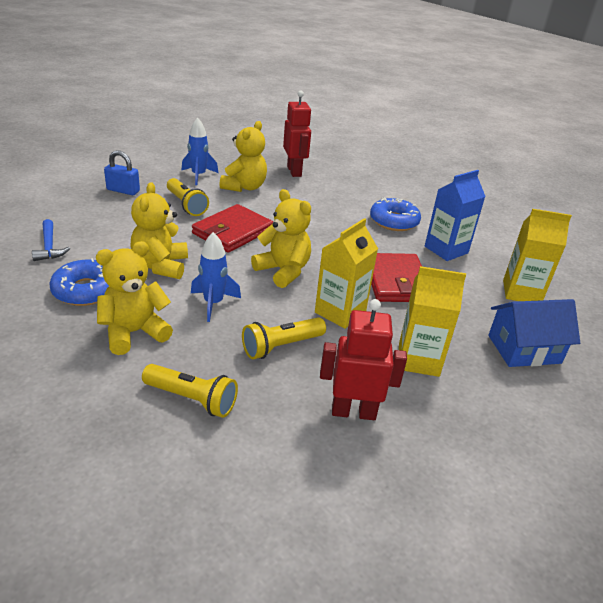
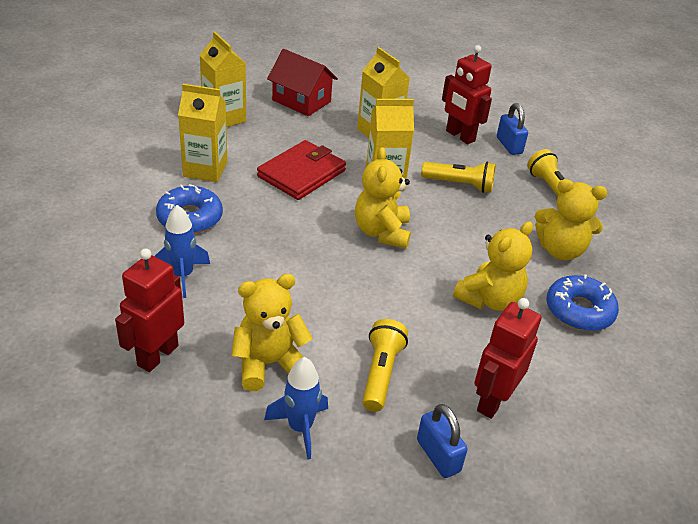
camera: 135 degrees left, 5 degrees up
blue hammer [32,219,70,261] -> none
blue rocket [191,232,241,322] -> blue rocket moved to [154,205,210,298]
red wallet [192,204,273,253] -> none
blue carton [425,170,486,261] -> yellow carton [178,84,227,182]
blue house [488,299,580,367] -> red house [267,49,338,116]
none -> red robot [474,298,541,419]
none -> blue padlock [497,103,528,155]

